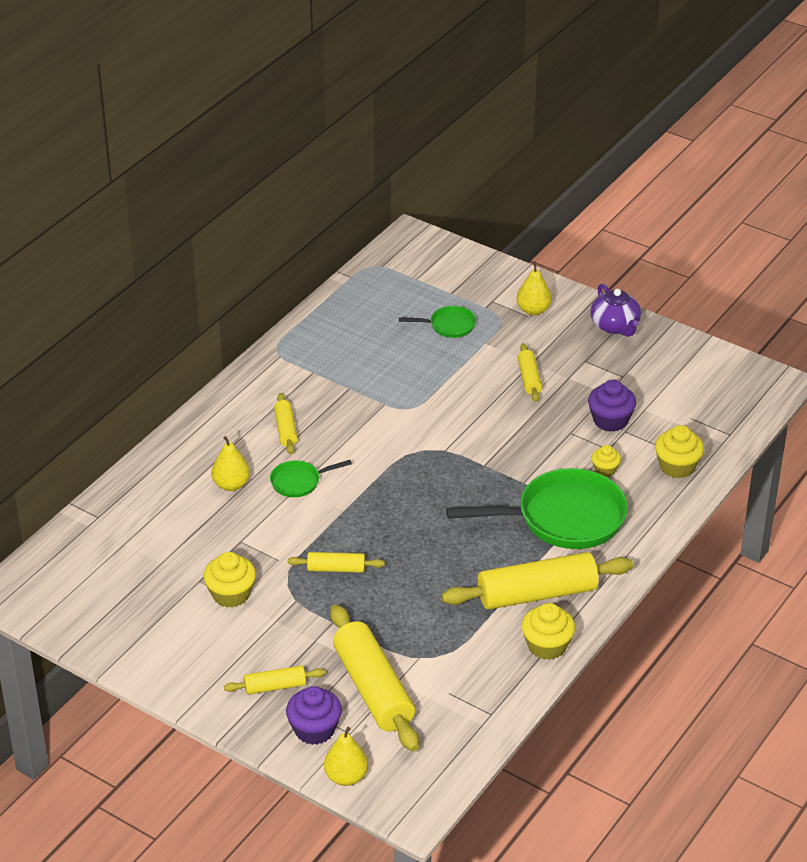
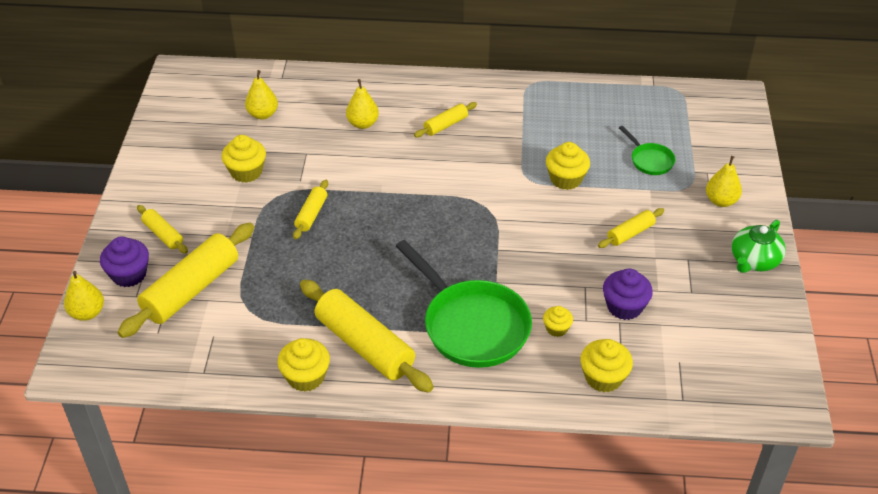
camera: 60 degrees right, 5 degrees up
green pan [270,460,352,497] -> none
yellow rolling pin [288,552,385,573] -> yellow rolling pin turned 45 degrees clockwise [293,180,328,239]
purple teapot [590,284,641,337] -> green teapot [732,220,786,273]
none -> yellow pear [245,70,278,120]
none -> yellow cupcake [546,142,590,190]

